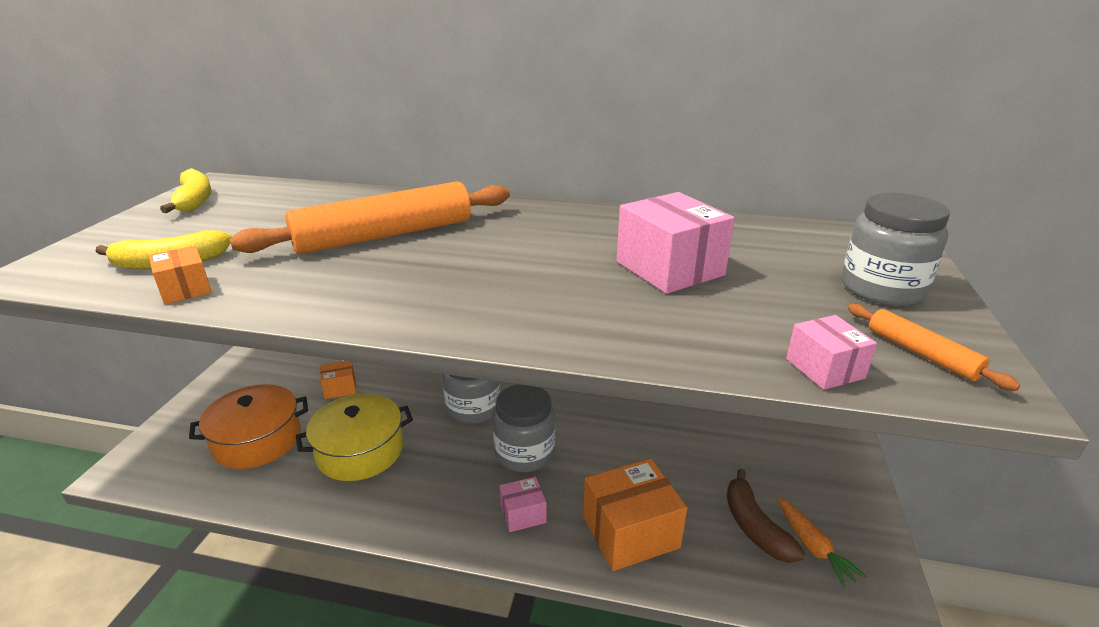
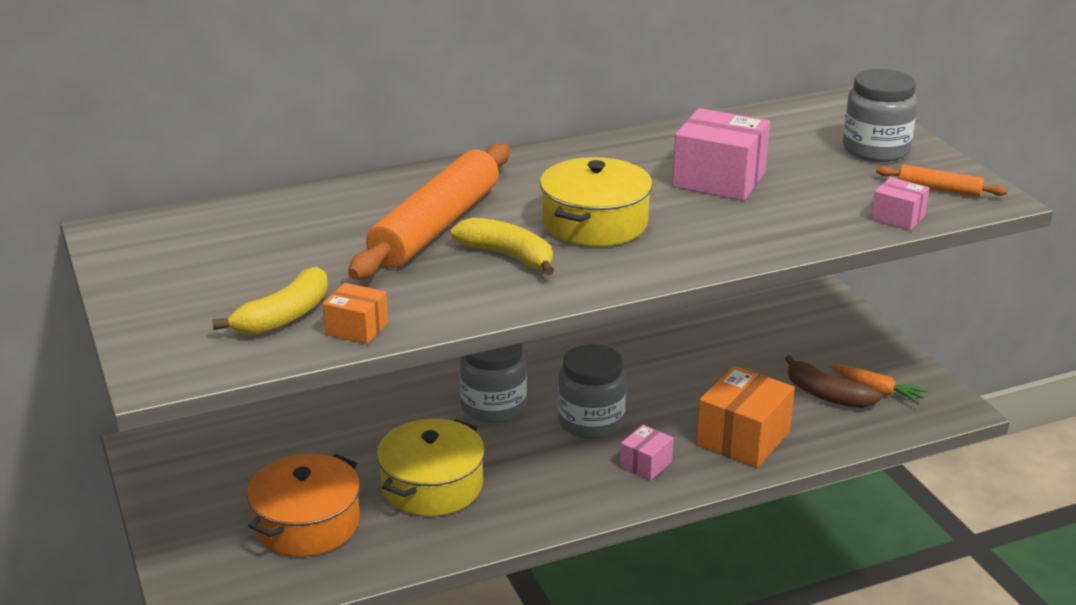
camera: 35 degrees left, 0 degrees up
yellow banana [160,168,211,213] -> yellow banana moved to [451,218,554,275]
orange box [320,361,356,399] -> none
none -> yellow pot [540,157,653,246]

